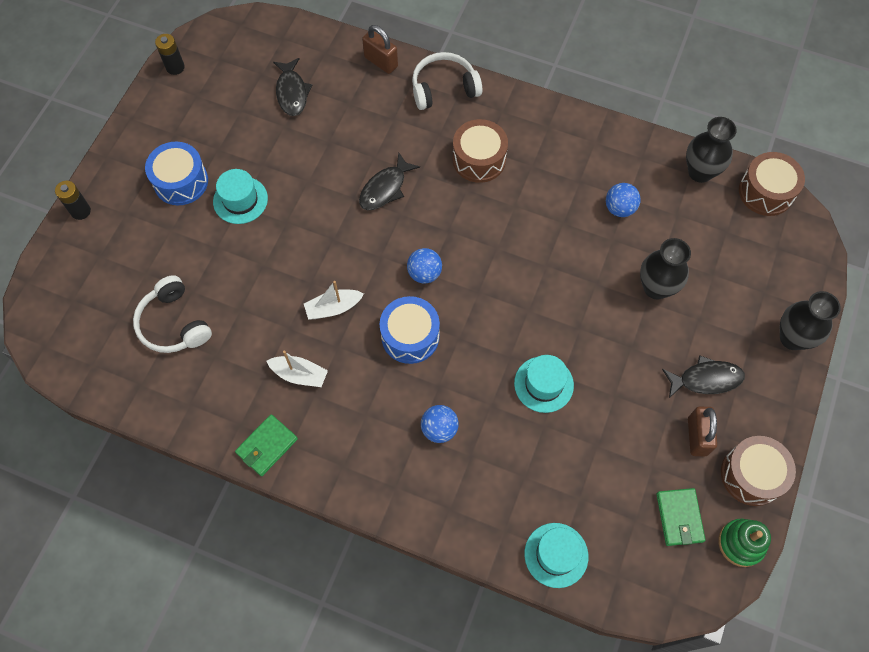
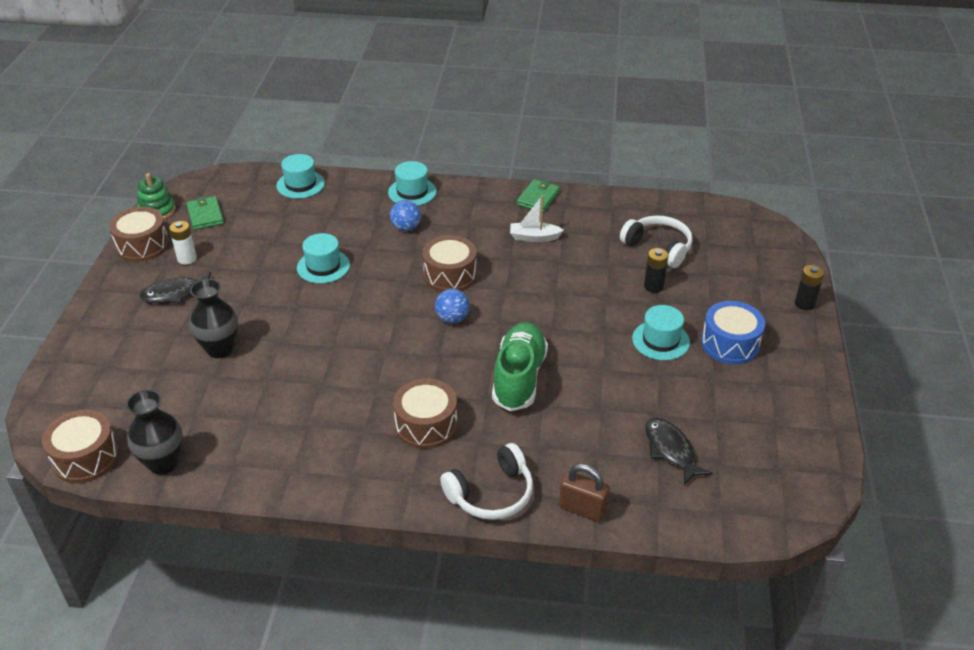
camera: 165 degrees right, 25 degrees down
black battery [155,34,185,75] -> black battery moved to [644,248,669,293]
white boat [304,281,364,319] -> none
black fish [359,152,420,210] -> green shoe [492,322,548,411]
blue drum [380,296,440,364] -> brown drum [422,235,477,292]
blue ball [606,183,641,217] -> none
brown padlock [688,407,717,456] -> white battery [169,221,197,265]
black vase [780,291,841,350] -> none
none -> turquoise hat [388,161,437,206]

